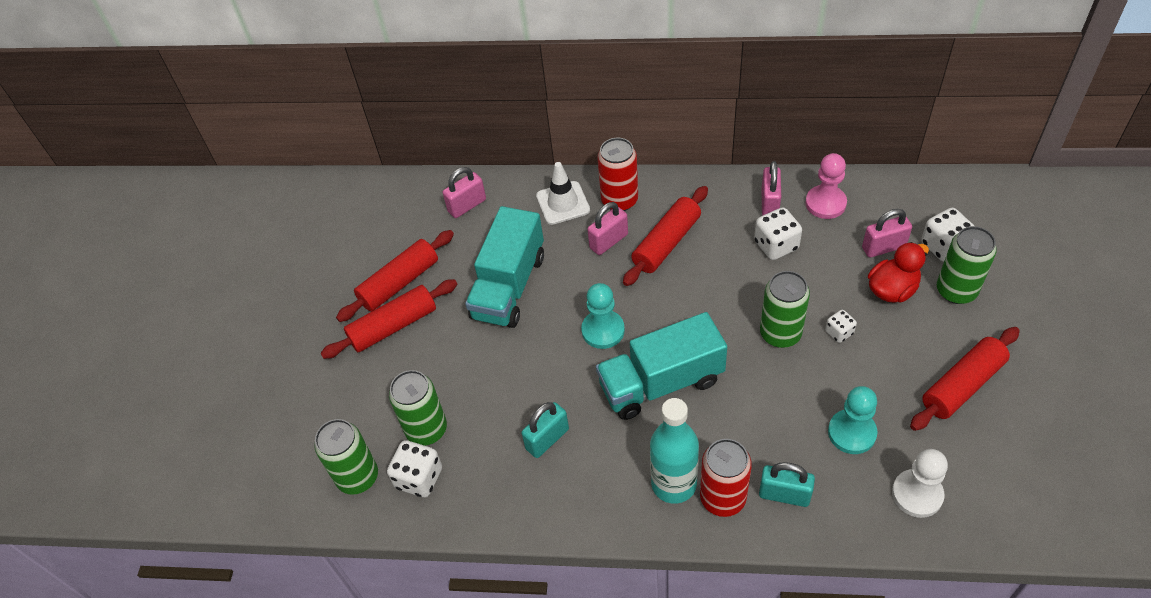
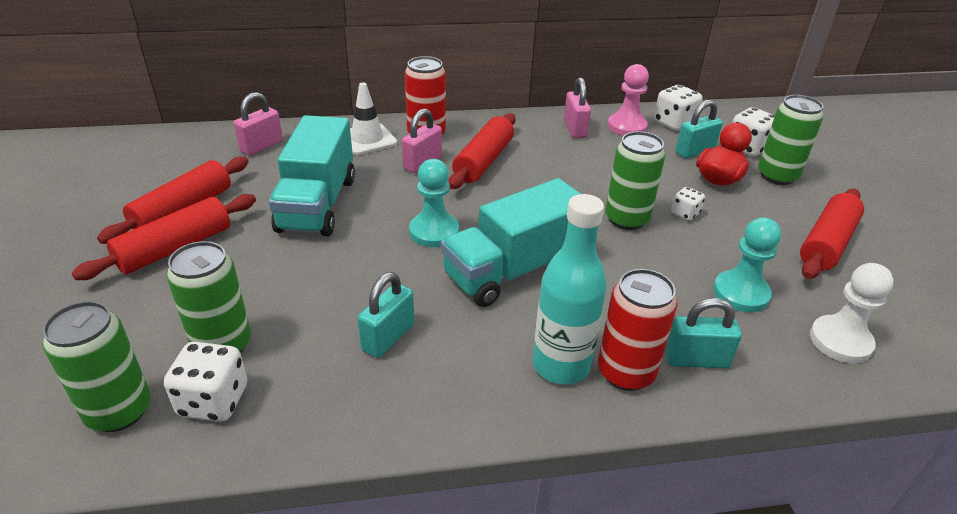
camera: 20 degrees left, 15 degrees down
white dice [754,207,802,260] -> white dice moved to [654,85,702,131]
pink padlock [862,209,912,258] -> turquoise padlock [675,100,723,159]

